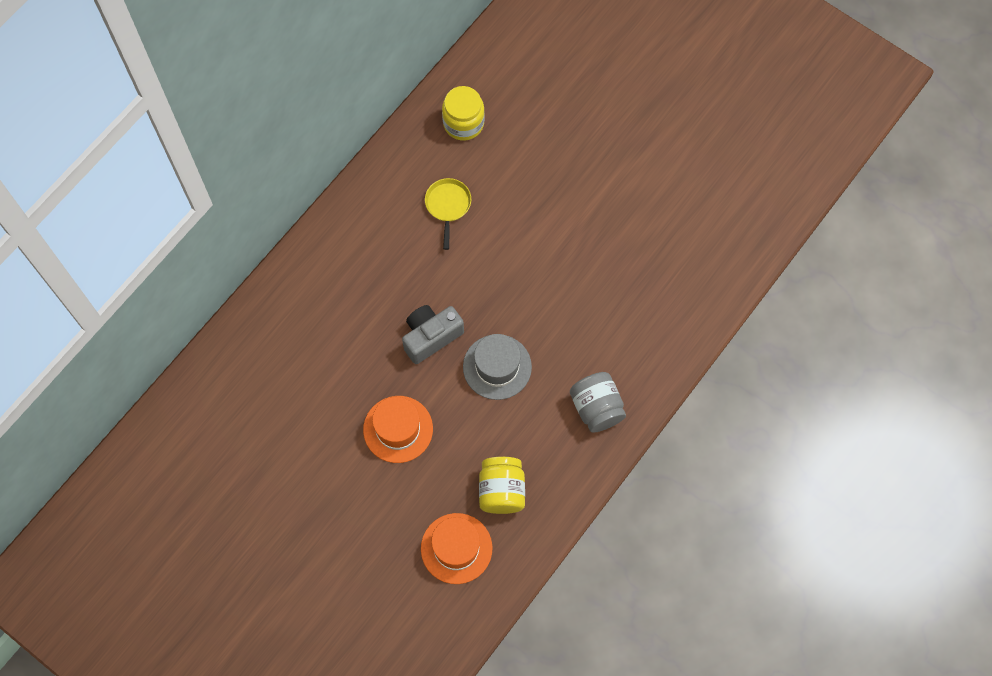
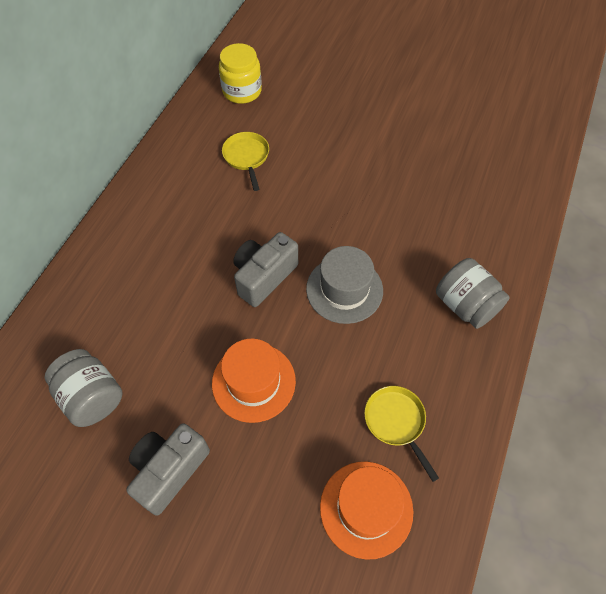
camera: 15 degrees left, 10 degrees down
yellow jar [479,457,525,514] -> yellow pan [364,386,439,482]
none -> grey jar [45,349,123,427]
none -> grey camera [126,423,210,516]

